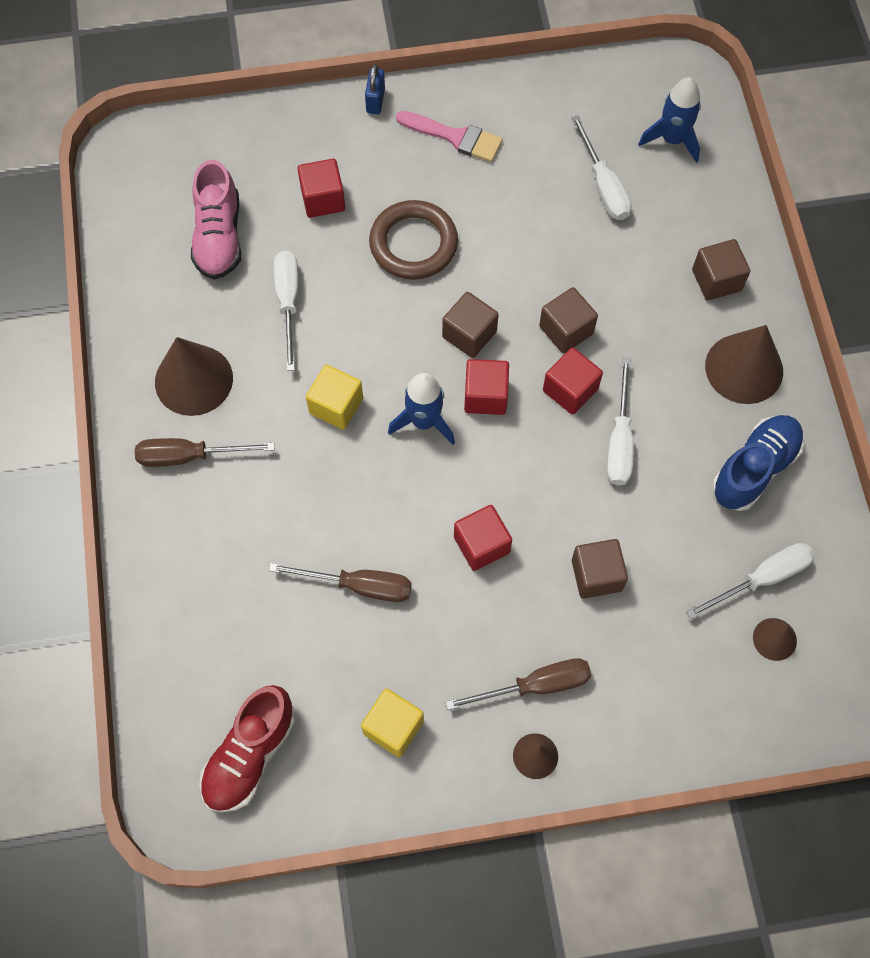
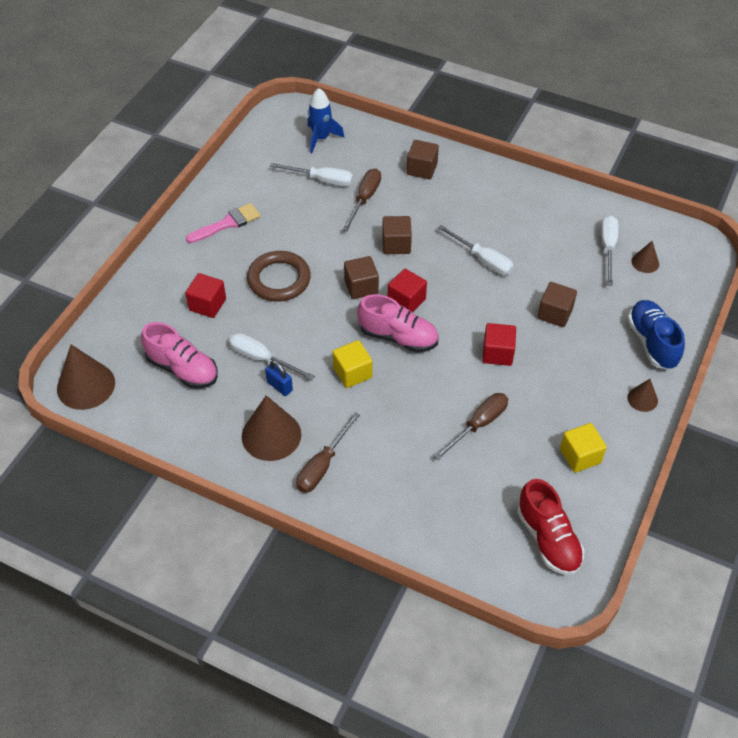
camera: 55 degrees left, 15 degrees down
blue padlock [365,64,385,114] -> blue padlock moved to [265,360,293,396]
blue rocket [388,373,455,445] -> pink shoe [357,294,439,352]
brown screwdriver [446,658,591,710] -> brown screwdriver moved to [343,169,381,231]
red cube [543,347,603,415] -> none
brown cone [705,325,783,404] -> brown cone moved to [57,345,115,410]
blue shoe [712,415,804,511] -> blue shoe moved to [627,300,685,370]

